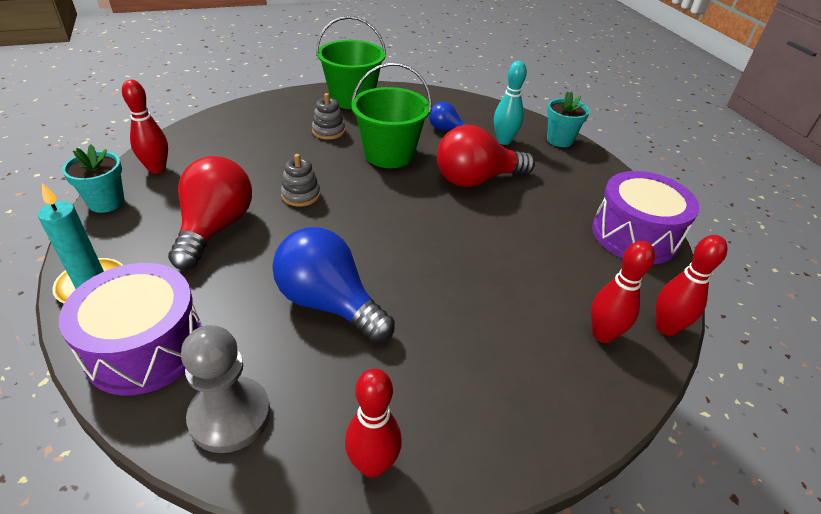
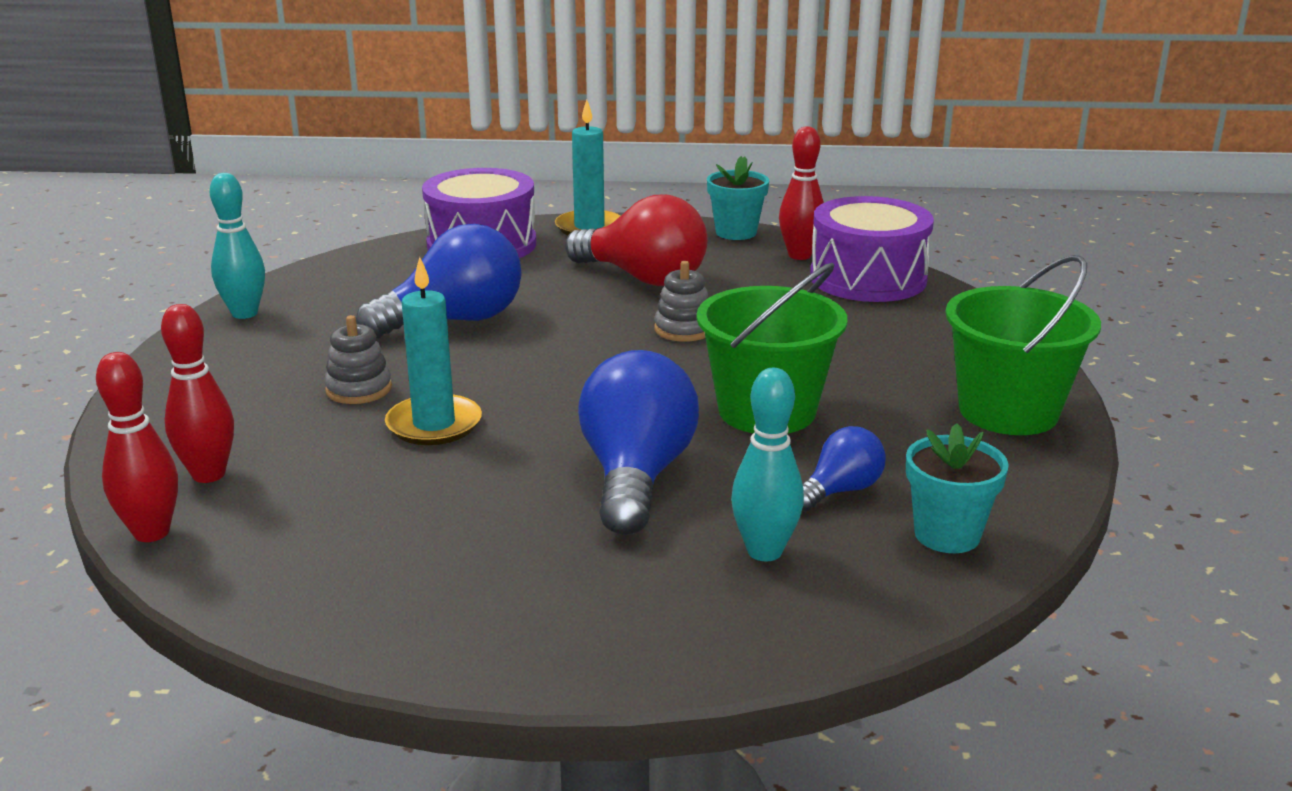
camera: 115 degrees right, 15 degrees down
grey pawn [181,325,270,453] -> none
grey stacking toy [312,93,345,140] -> grey stacking toy moved to [324,315,392,404]
red bowling pin [345,368,402,478] -> turquoise bowling pin [210,173,265,319]
red light bulb [437,125,535,187] -> blue light bulb [578,350,699,535]
turquoise flower pot [547,91,590,147] -> turquoise flower pot moved to [906,423,1009,553]
purple drum [592,171,699,264] -> purple drum moved to [810,196,934,302]
none -> turquoise candle [385,257,482,445]

